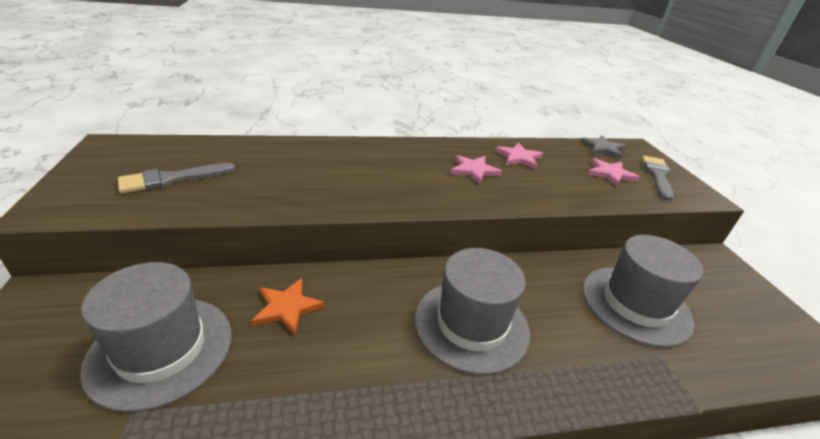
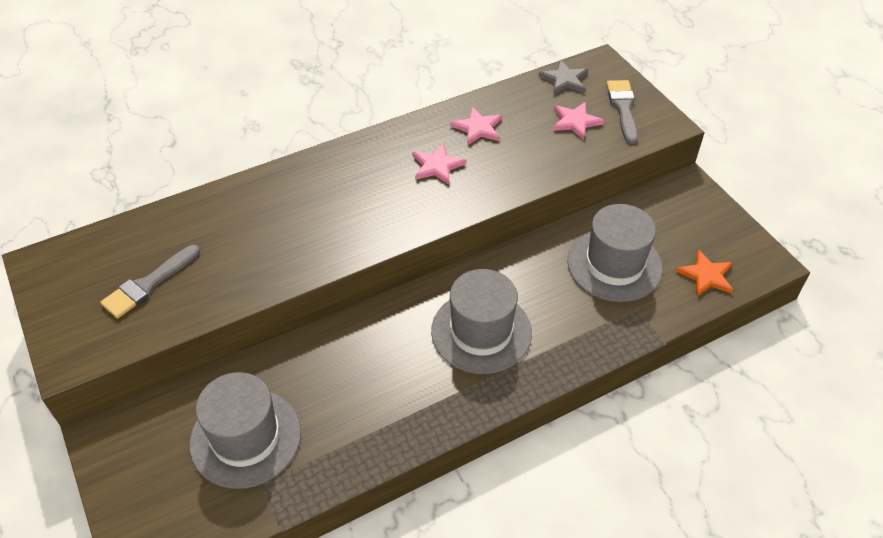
camera: 15 degrees left, 15 degrees up
orange star [251,278,325,335] -> orange star moved to [676,249,733,296]

